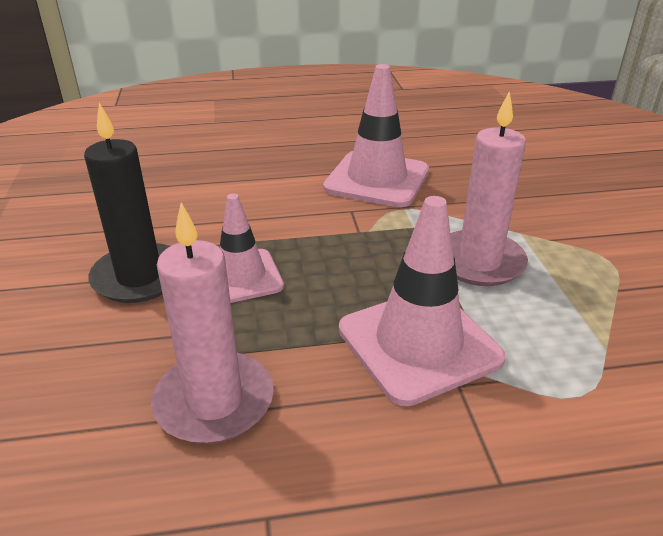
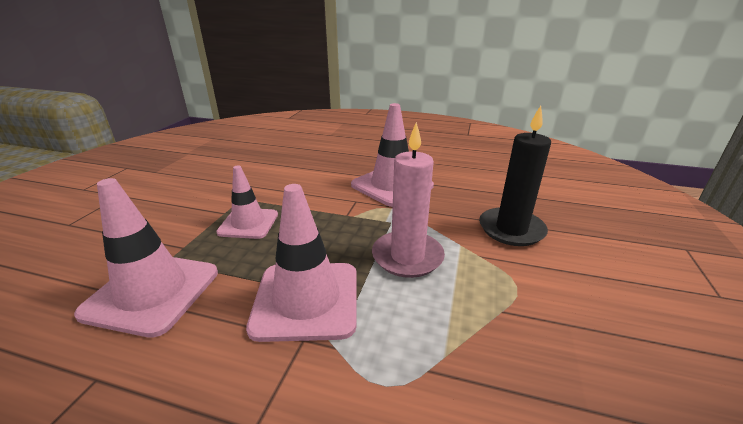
camera: 25 degrees right, 5 degrees down
black candle [84,103,170,303] -> black candle moved to [479,106,551,246]
pink candle [151,203,274,444] -> pink traffic cone [74,178,218,338]

